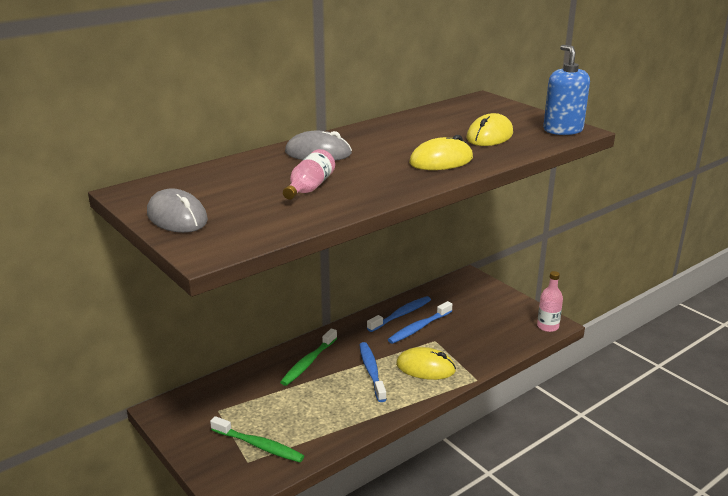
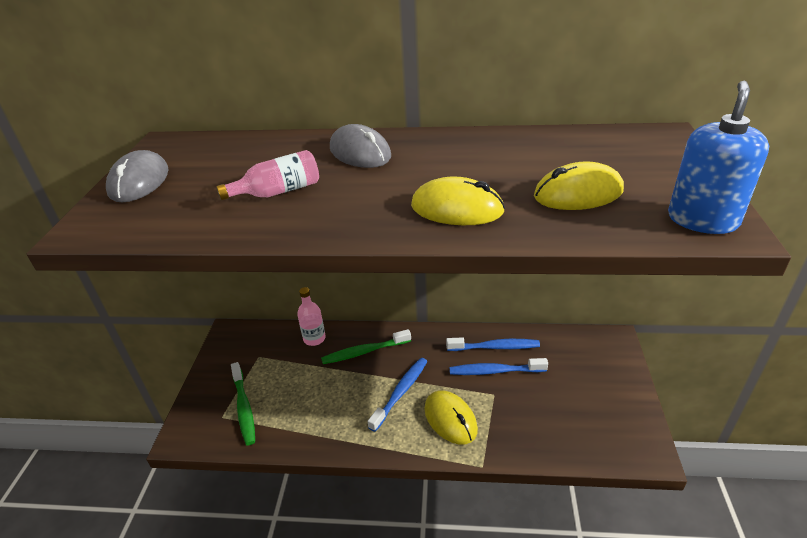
camera: 45 degrees right, 10 degrees up
pink bottle [537,271,563,332] -> pink bottle moved to [297,287,326,346]

